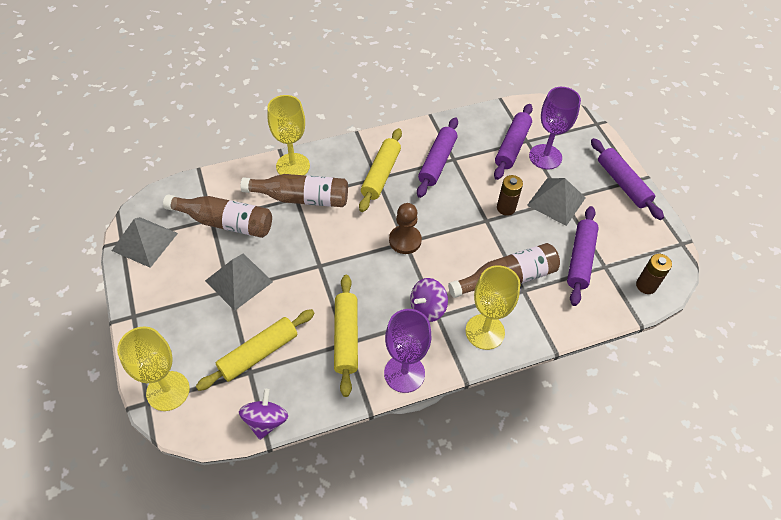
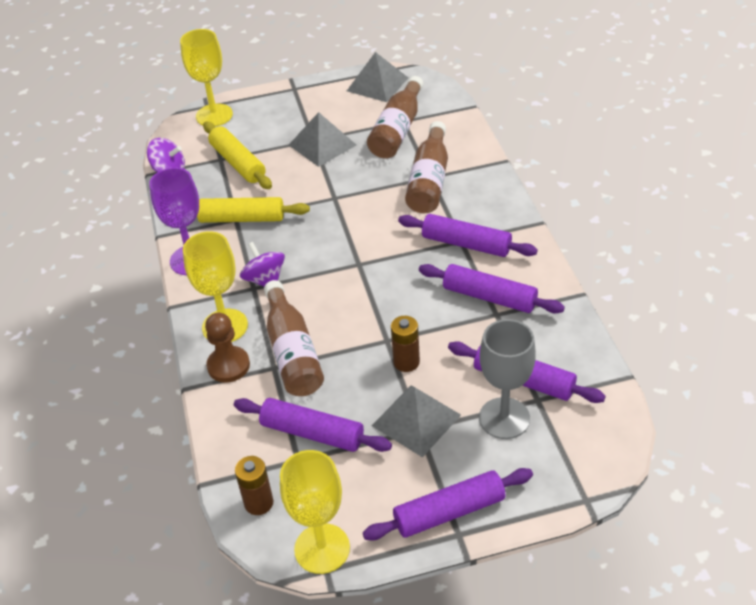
camera: 100 degrees right, 10 degrees down
yellow goblet [267,95,310,175] -> yellow goblet moved to [280,450,350,574]
yellow rolling pin [359,128,402,212] -> purple rolling pin [398,214,538,257]
brown pawn [389,203,422,254] -> brown pawn moved to [205,313,250,383]
purple goblet [529,87,581,169] -> grey goblet [479,319,536,439]

